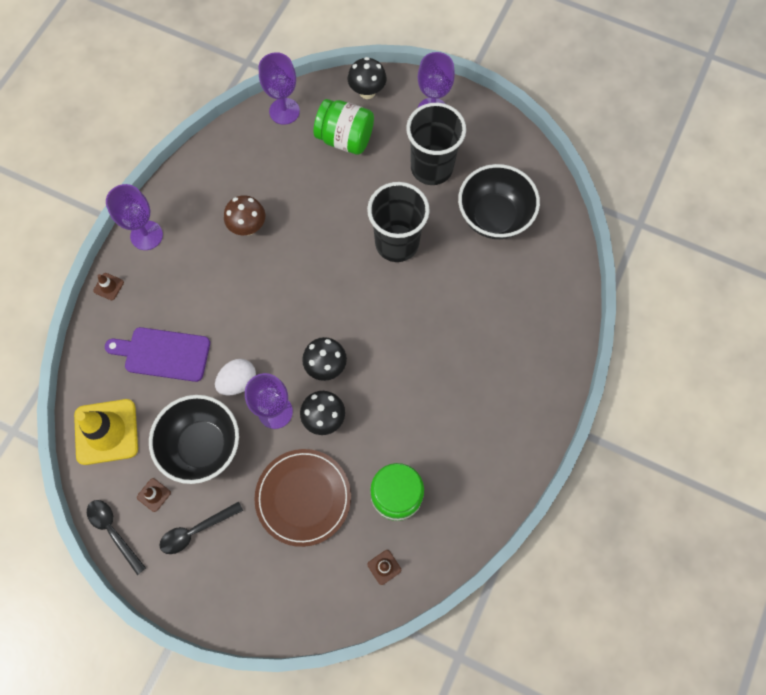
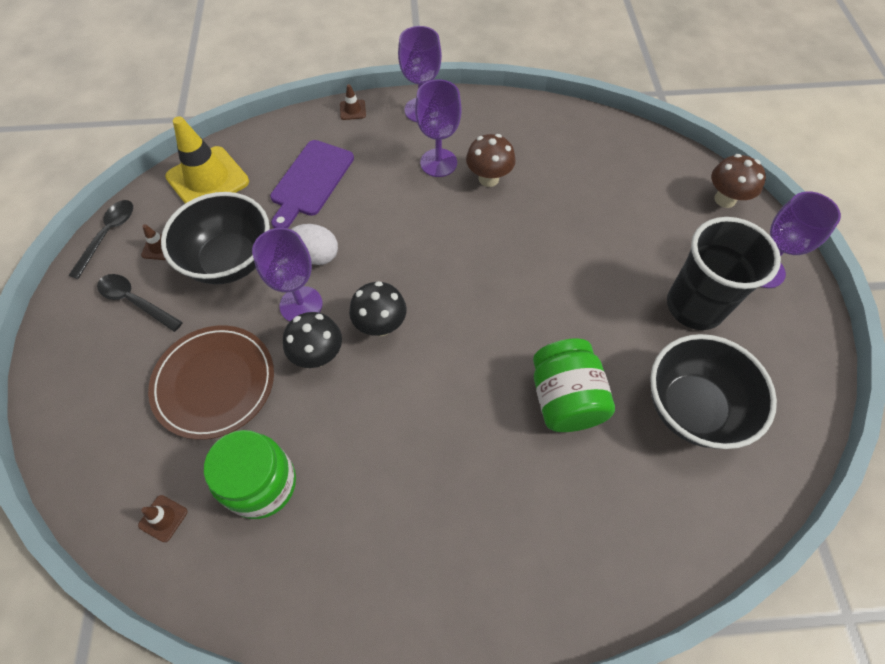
camera: 60 degrees right, 10 degrees down
purple cutting board [105,327,210,382] -> purple cutting board turned 135 degrees counterclockwise [270,140,354,228]
purple goblet [259,52,300,125] -> purple goblet moved to [415,79,461,177]
green jar [314,99,374,155] -> green jar moved to [533,338,615,432]
black mushroom [348,57,387,99] -> brown mushroom [711,154,766,208]
black cup [367,182,430,262] -> none

